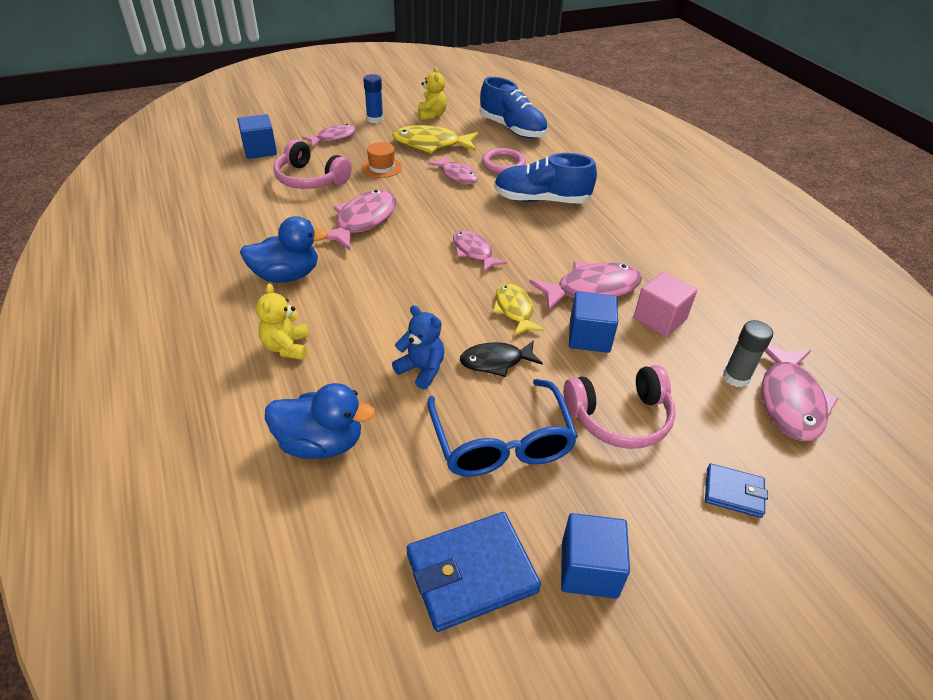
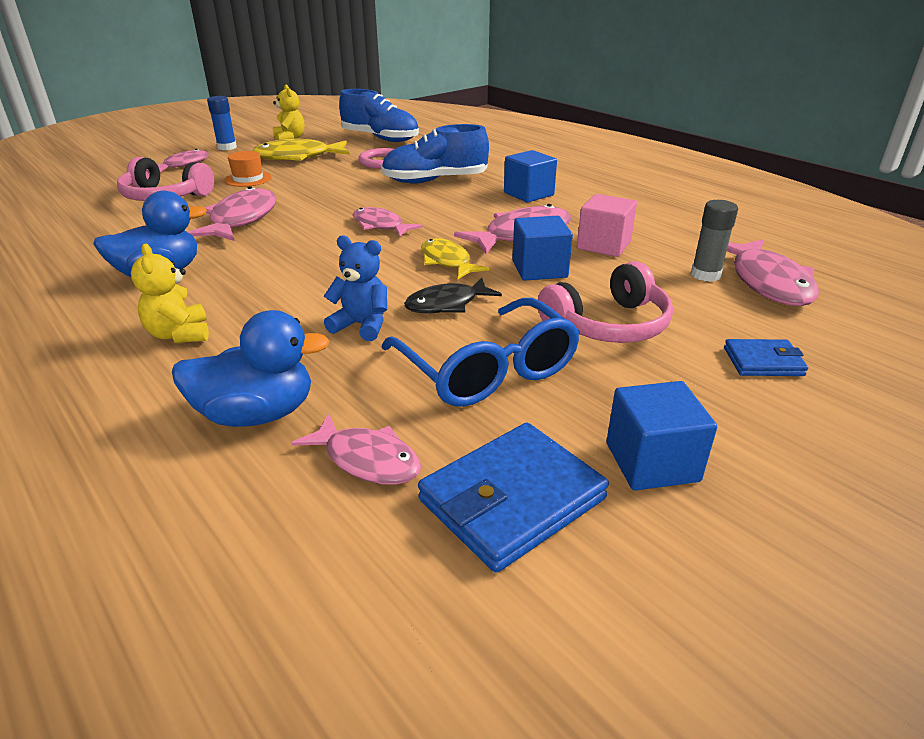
camera: 15 degrees left, 10 degrees down
blue cube [237,114,277,159] -> blue cube moved to [504,150,557,202]
pink fish [428,156,478,184] -> pink fish moved to [292,413,421,485]

